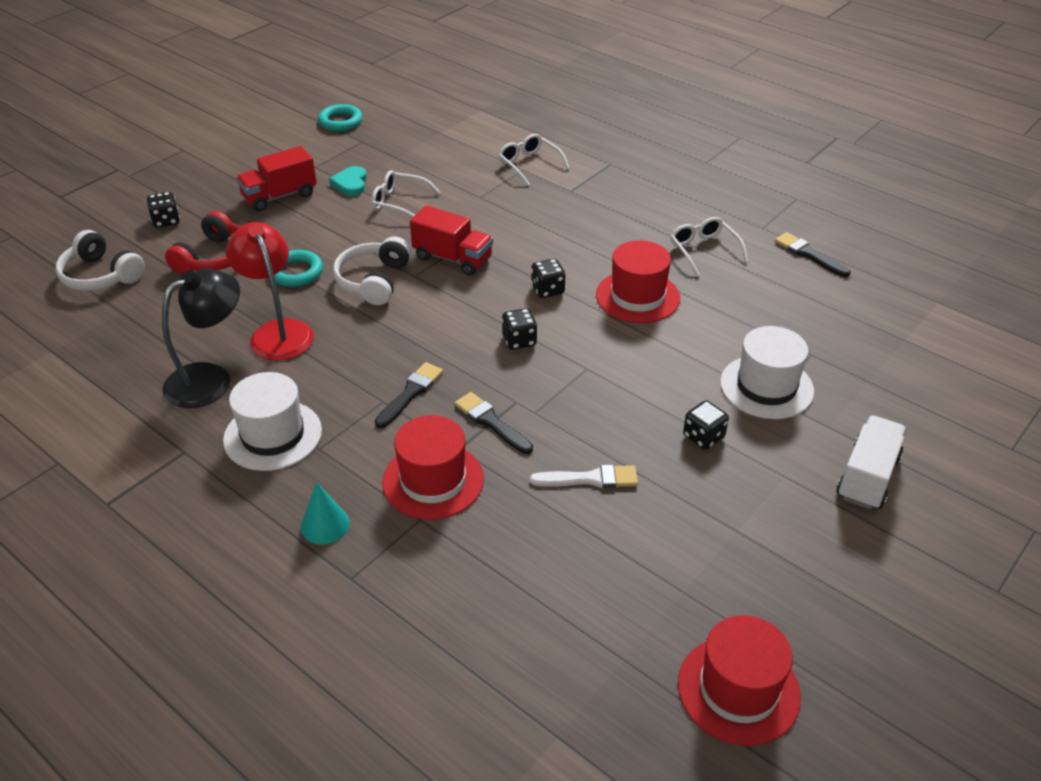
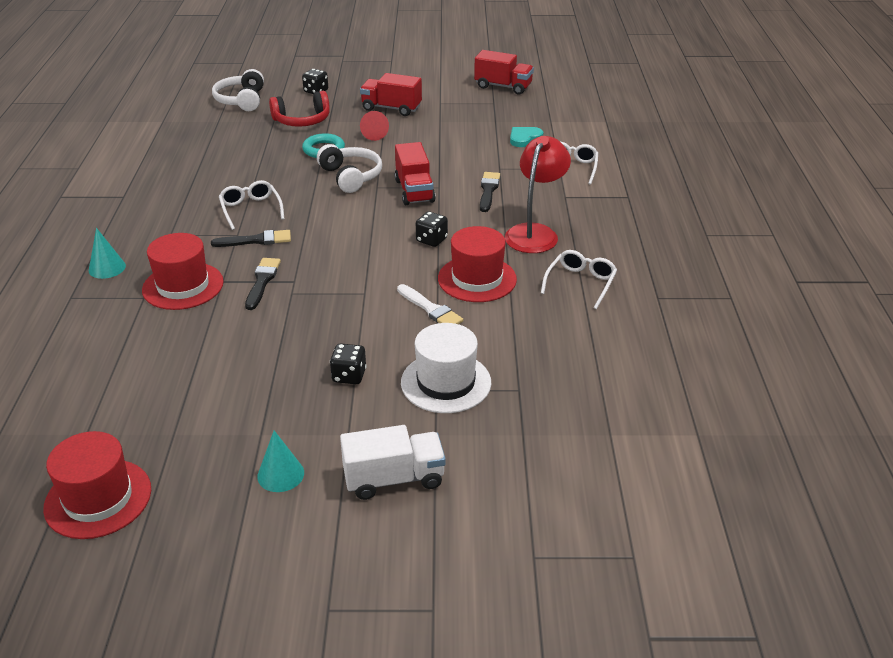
camera: 50 degrees right, 5 degrees down
black lamp [162,269,240,408] -> none
white hat [223,372,322,471] -> none
red lamp [226,222,314,361] -> red lamp moved to [505,136,571,253]
turquoise ring [318,104,363,131] -> red truck [474,50,534,94]
turquoise heart [329,166,367,196] -> turquoise heart moved to [510,127,543,147]
white headphones [333,237,411,305] -> white headphones turned 90 degrees clockwise [317,144,382,193]
white glasses [371,170,441,218] -> white glasses moved to [219,180,284,230]
black dice [502,308,537,350] -> none
white brush [530,464,638,488] -> white brush moved to [397,284,463,324]
black brush [775,232,851,277] -> black brush moved to [480,172,500,212]
none -> turquoise cone [257,430,304,492]
none -> red cone [360,111,389,141]

